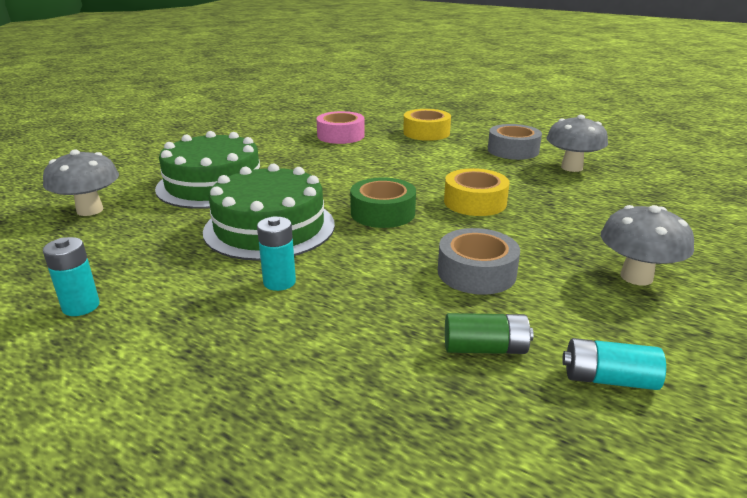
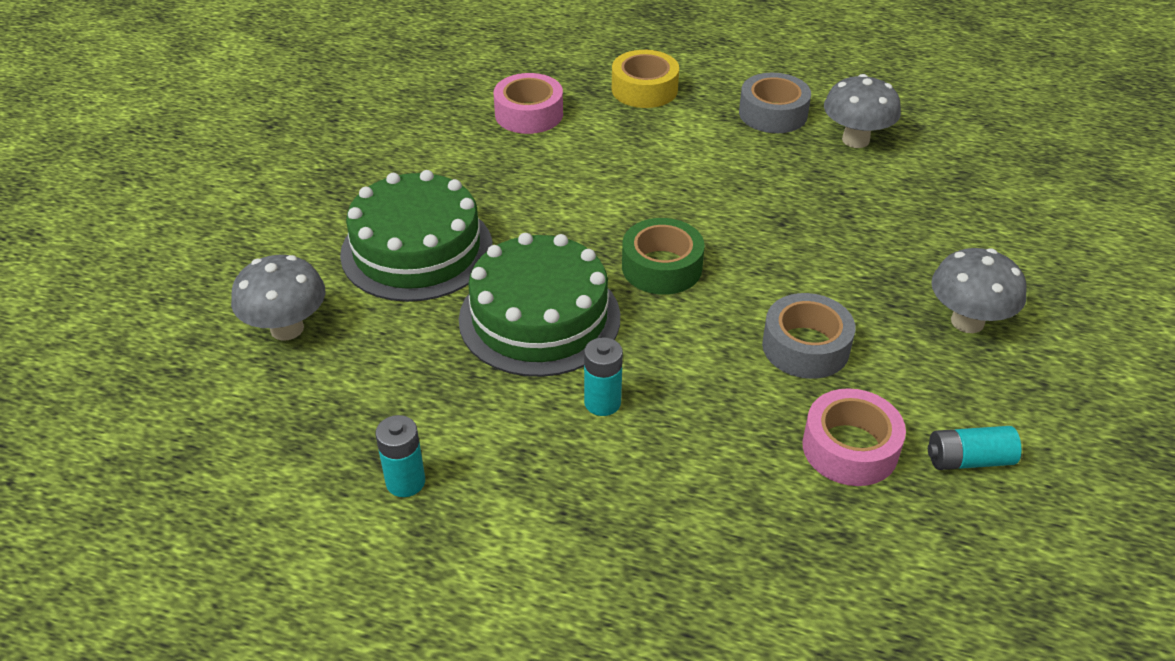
camera: 15 degrees left, 15 degrees up
yellow tape [444,168,510,216] -> none
green battery [445,313,534,354] -> pink tape [802,388,906,486]

